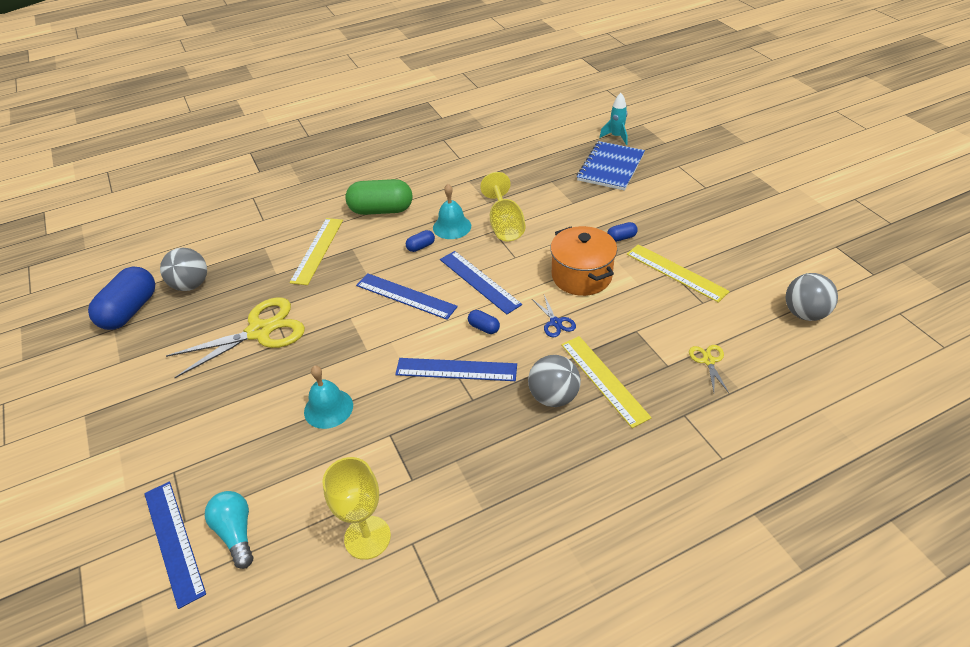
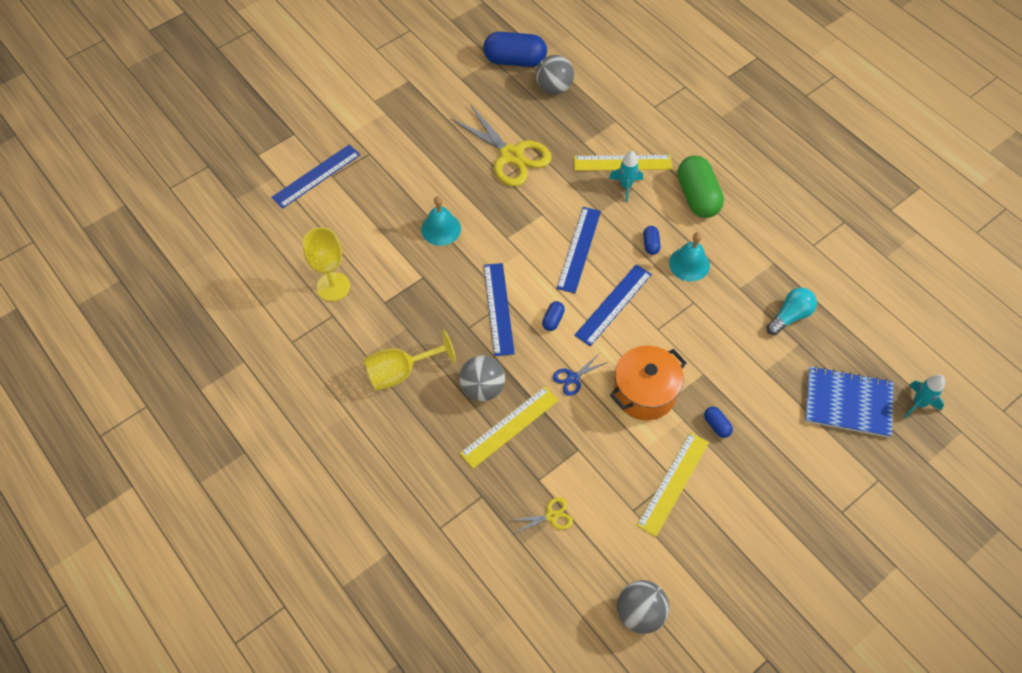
camera: 75 degrees right, 15 degrees up
turquoise light bulb [205,491,253,569] -> turquoise light bulb moved to [766,287,817,335]
blue capsule [406,230,435,252] -> blue capsule turned 45 degrees clockwise [643,226,661,255]
yellow goblet [480,172,525,241] -> yellow goblet moved to [364,330,456,391]
none -> turquoise rocket [609,151,643,202]

